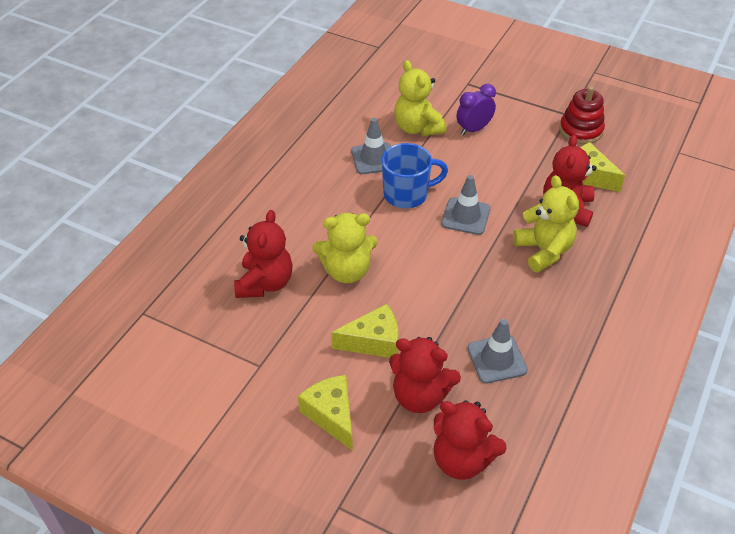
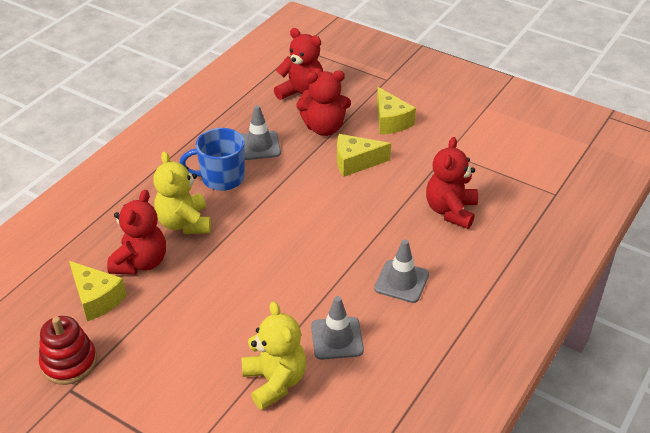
camera: 175 degrees left, 5 degrees down
yellow teddy bear [313,213,378,283] -> none
blue mug [382,143,448,209] -> blue mug moved to [180,128,245,191]
red teddy bear [389,337,461,413] -> red teddy bear turned 150 degrees clockwise [296,71,351,136]
grey traffic cone [441,175,491,235] -> grey traffic cone moved to [374,239,429,303]
purple clock [456,84,496,135] -> none

